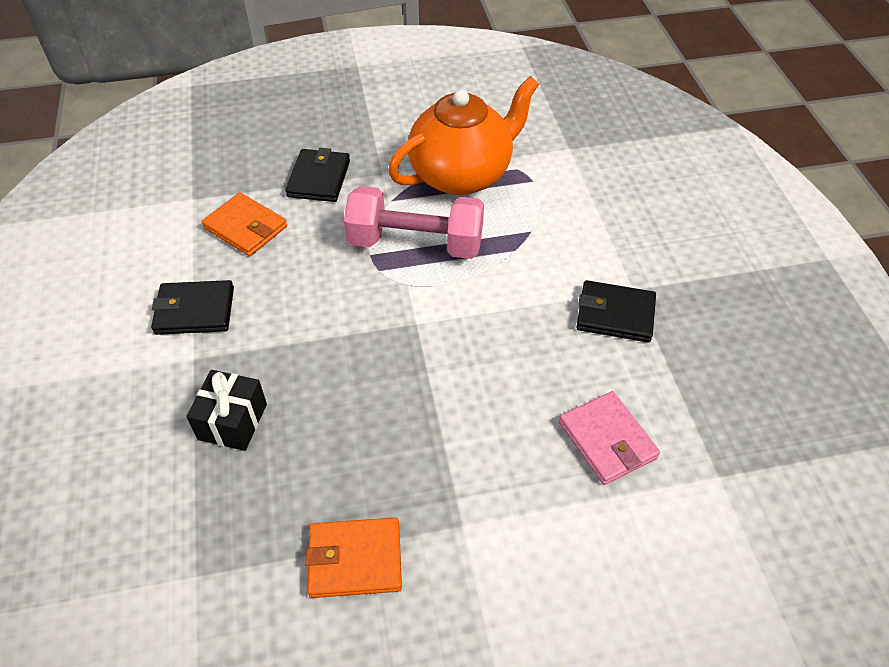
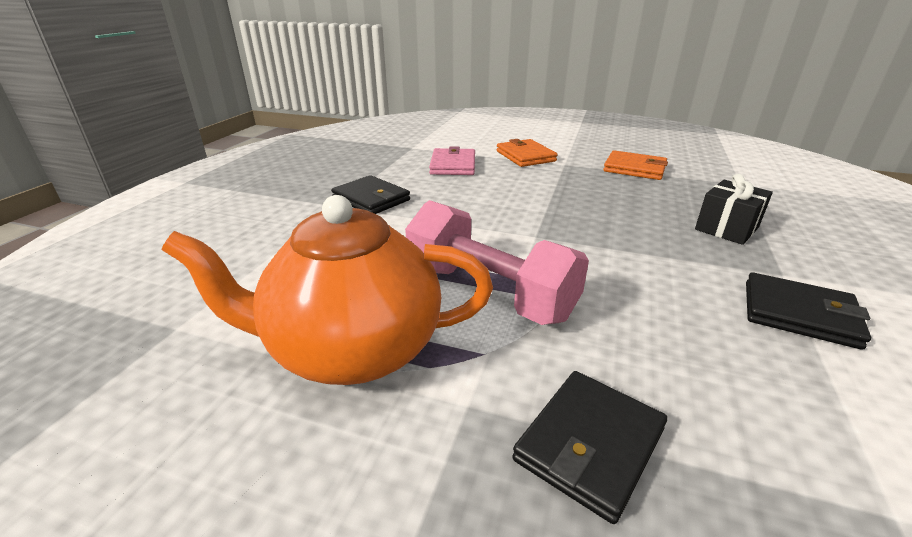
camera: 150 degrees left, 20 degrees down
orange wallet [202,192,287,256] -> orange wallet moved to [496,139,558,167]

